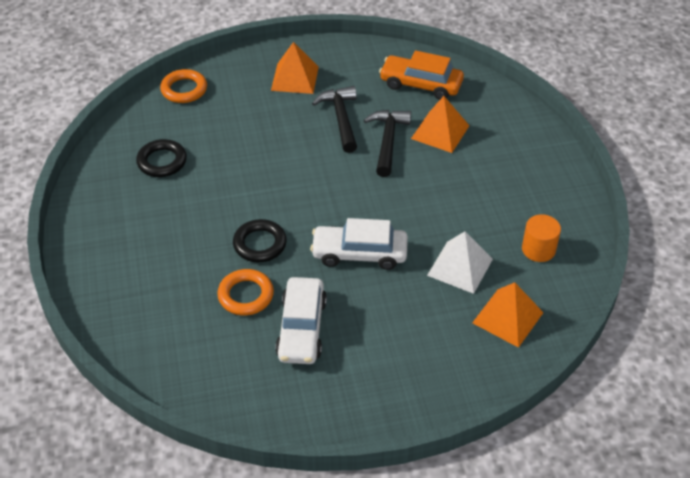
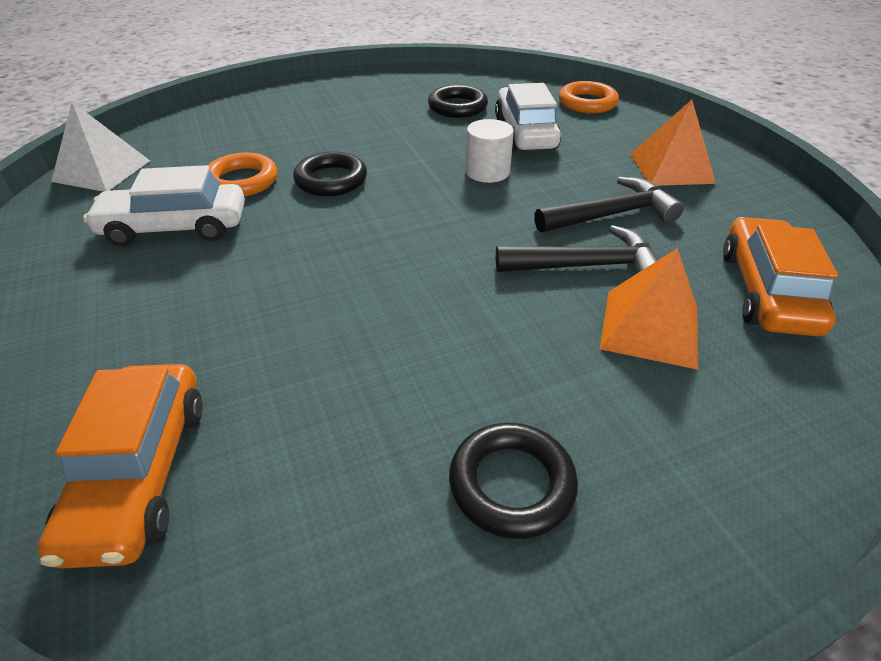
camera: 80 degrees right, 5 degrees down
white car [310,218,408,270] -> white car moved to [495,83,561,151]
white pyramid [427,231,493,294] -> white pyramid moved to [51,102,150,192]
orange pyramid [472,282,544,348] -> orange car [37,364,203,569]
orange cylinder [522,214,561,262] -> none
none -> black ring [449,423,578,539]
none -> white cylinder [465,119,514,183]

